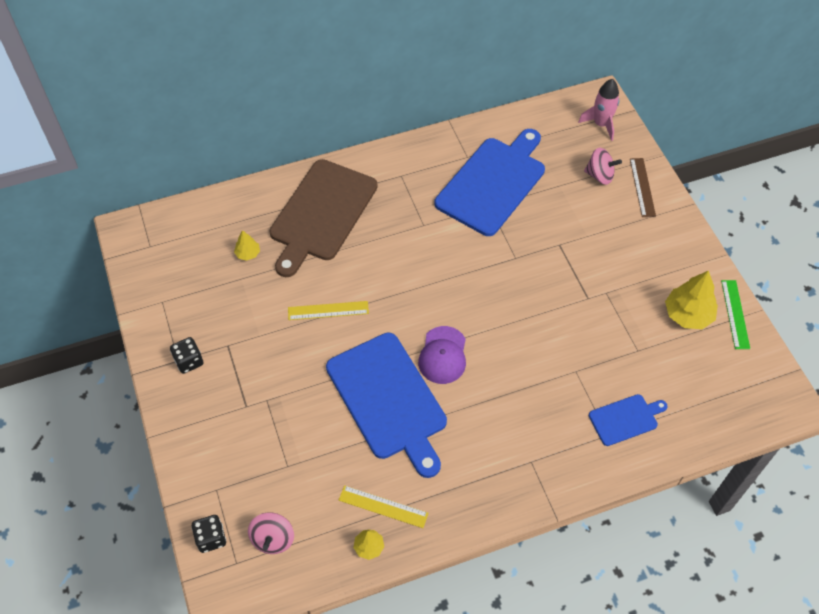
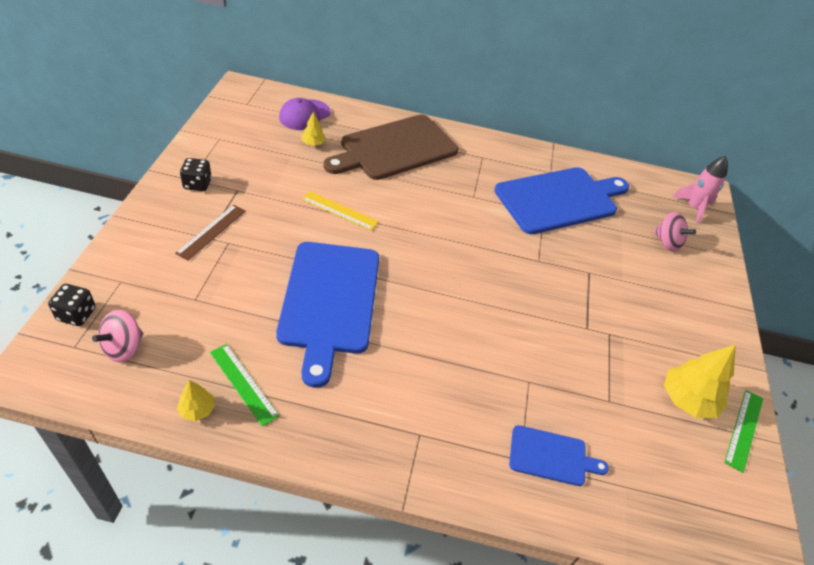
camera: 25 degrees right, 10 degrees down
yellow ruler [339,485,429,528] -> green ruler [210,344,279,427]
purple cap [418,326,466,384] -> purple cap moved to [279,98,331,130]
brown ruler [630,158,656,217] -> brown ruler moved to [175,205,246,261]

